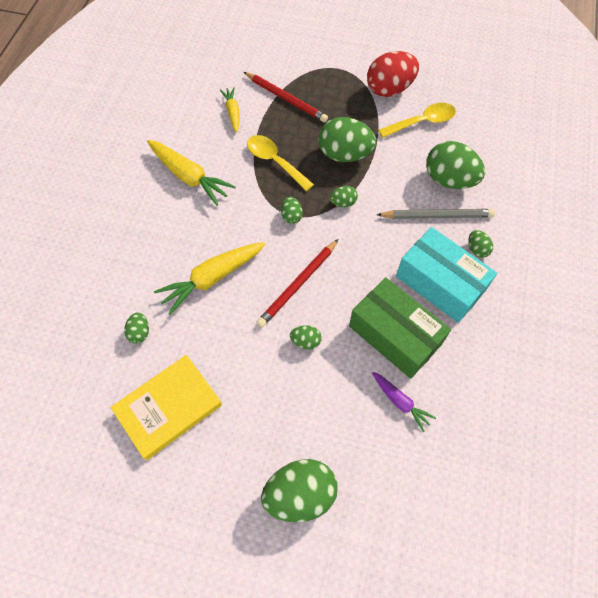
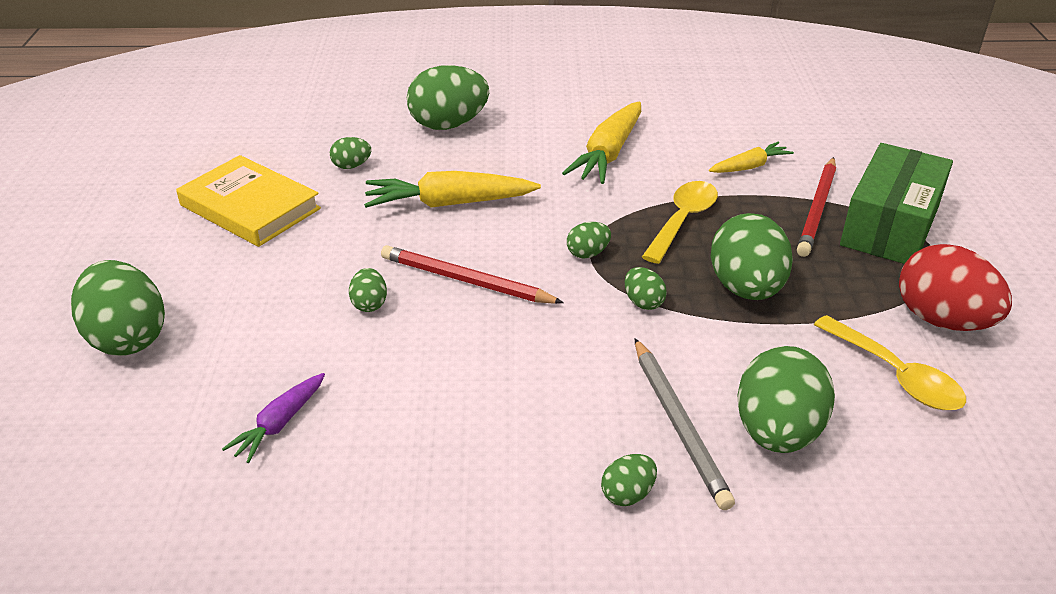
camera: 75 degrees right, 25 degrees down
yellow carrot [154,242,265,315] -> yellow carrot turned 45 degrees counterclockwise [364,171,541,208]
green box [349,277,451,379] -> green box moved to [840,143,953,264]
turquoise box [396,227,497,323] -> none
none -> green egg [407,65,489,130]

